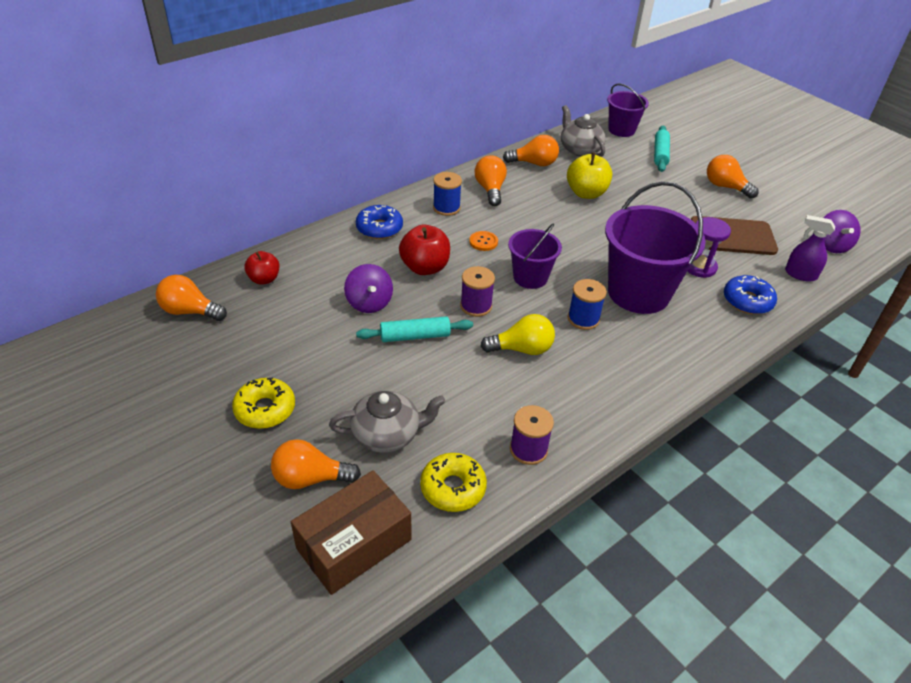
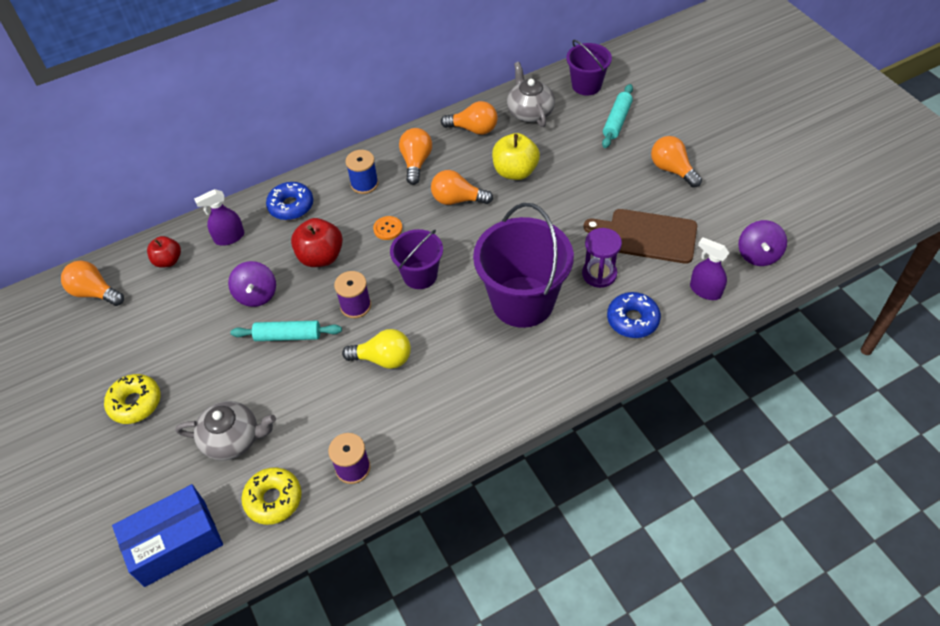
camera: 15 degrees right, 10 degrees up
orange light bulb [271,439,361,489] -> orange light bulb moved to [431,170,493,205]
brown box [291,470,411,595] -> blue box [112,484,223,587]
blue spool [568,279,607,330] -> none
none -> purple spray bottle [194,189,245,246]

